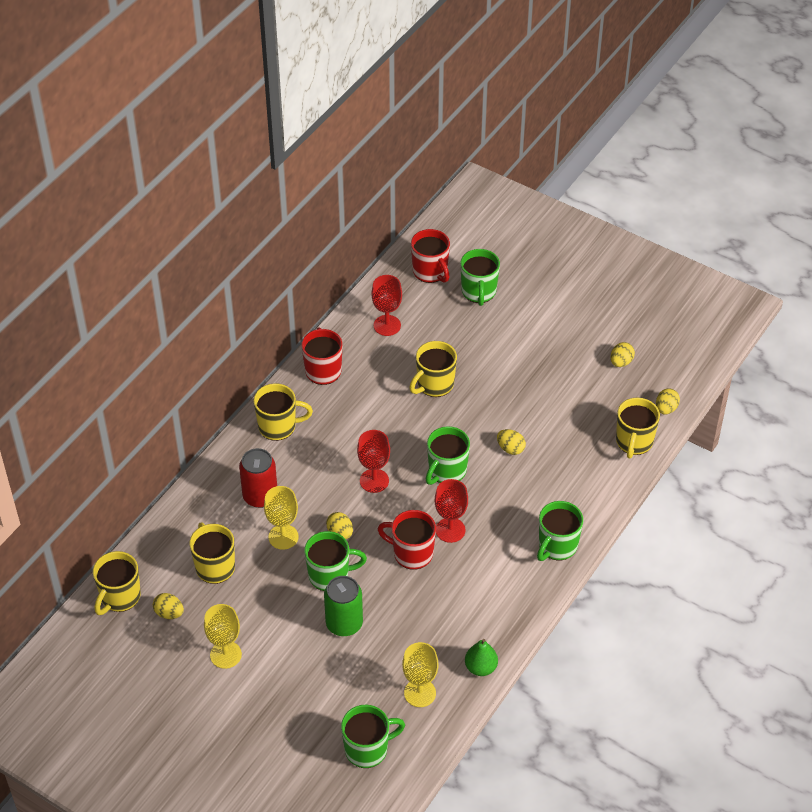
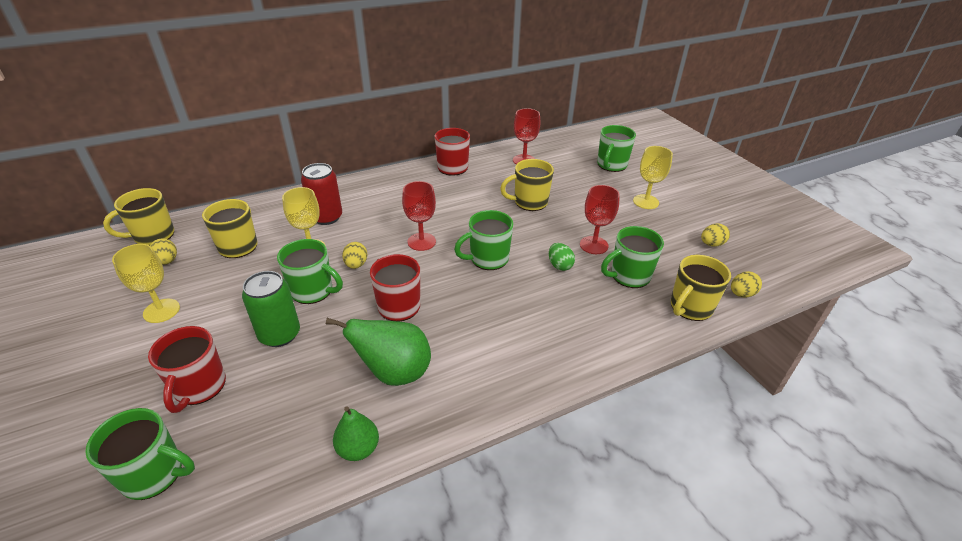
camera: 30 degrees right, 10 degrees down
yellow mug [253,383,313,441] -> none
yellow goblet [402,642,438,707] -> yellow goblet moved to [633,146,673,209]
red mug [411,229,450,283] -> red mug moved to [148,326,226,413]
red goblet [435,479,468,543] -> red goblet moved to [580,185,620,254]
yellow egg [497,429,526,455] -> green egg [549,243,575,271]
green mug [537,501,583,561] -> green mug moved to [601,226,664,288]
none -> green pear [326,318,431,386]

